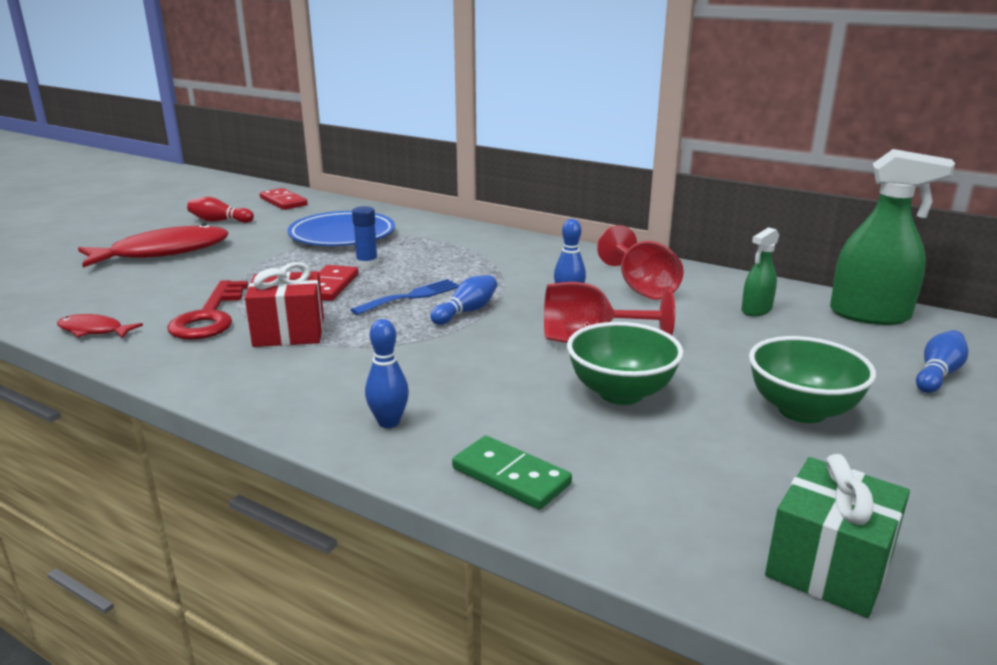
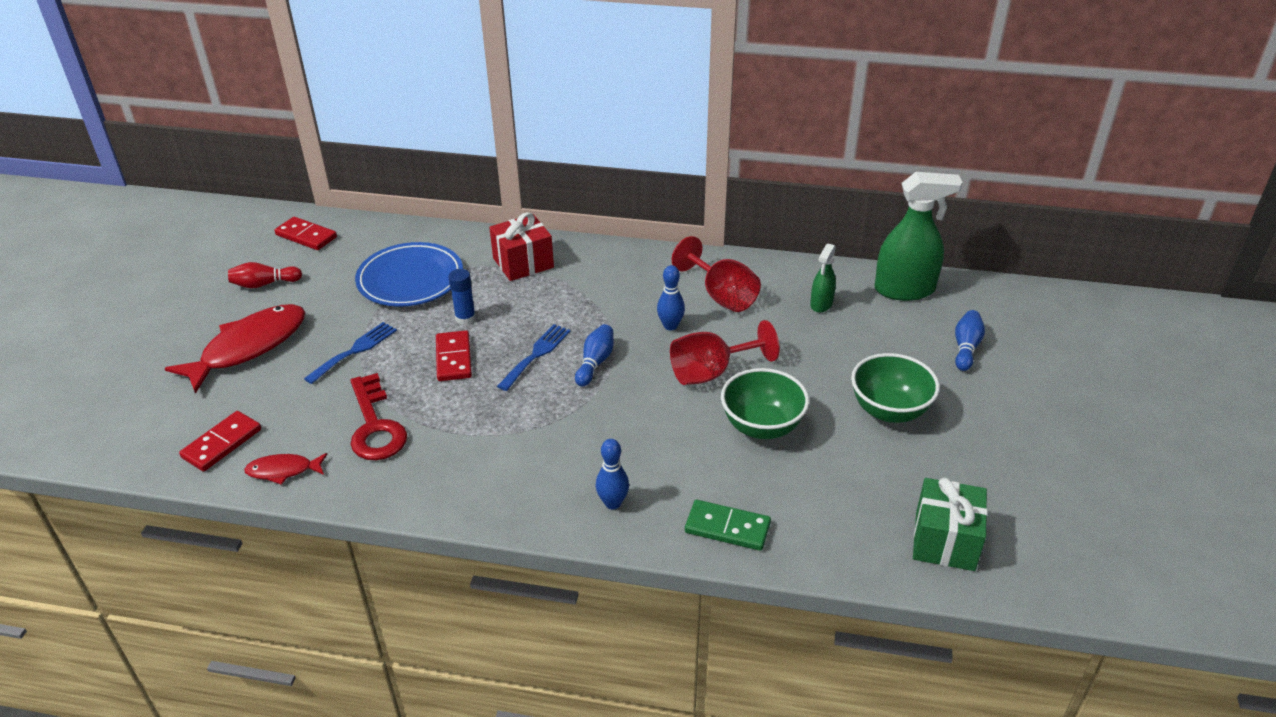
camera: 20 degrees left, 15 degrees up
red gift [245,262,324,347] -> red gift moved to [489,212,554,281]
none -> red domino [179,411,261,472]
none -> blue fork [304,322,397,384]

